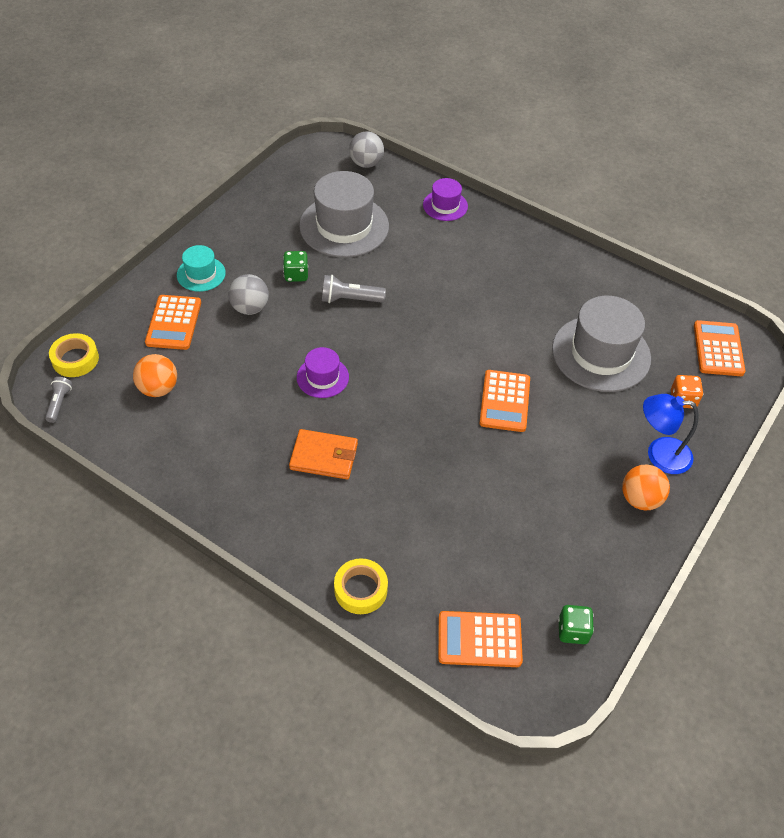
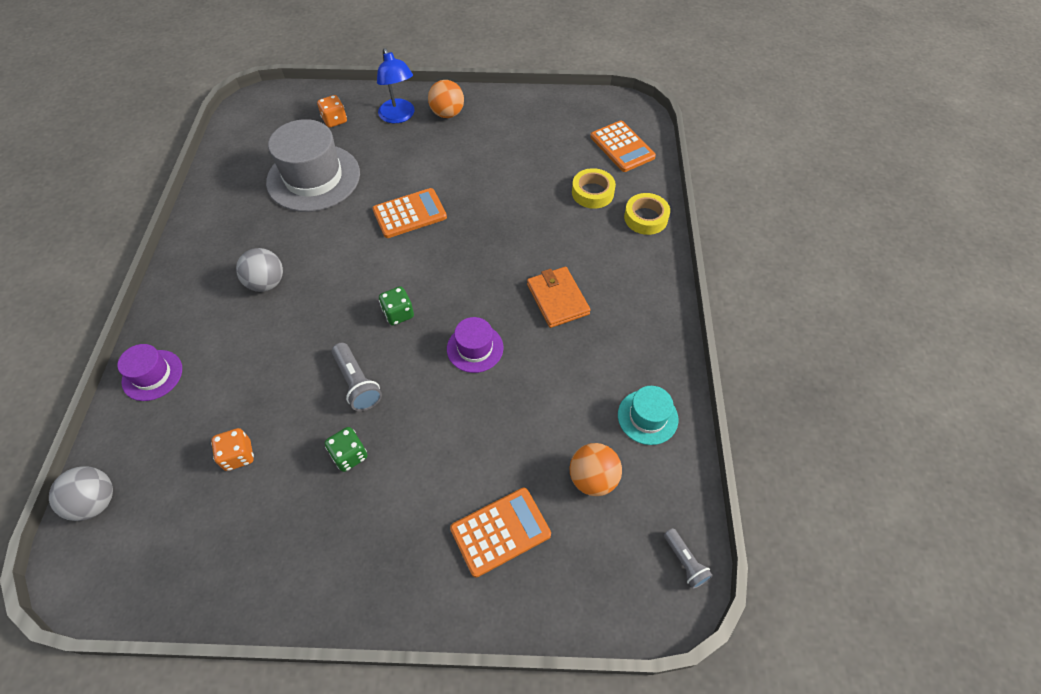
camera: 120 degrees left, 5 degrees up
grey flashlight [45,377,72,423] -> grey flashlight turned 90 degrees counterclockwise [664,528,713,589]
yellow tape [49,333,99,377] -> yellow tape moved to [572,168,616,209]
turquoise hat [177,245,226,292] -> turquoise hat moved to [618,386,678,445]
grey ball [228,274,269,315] -> grey ball moved to [236,248,283,292]
grey hat [299,171,389,258] -> orange dice [211,428,254,471]
green dice [558,605,594,644] -> green dice moved to [379,286,414,326]
orange calculator [694,320,745,376] -> none

